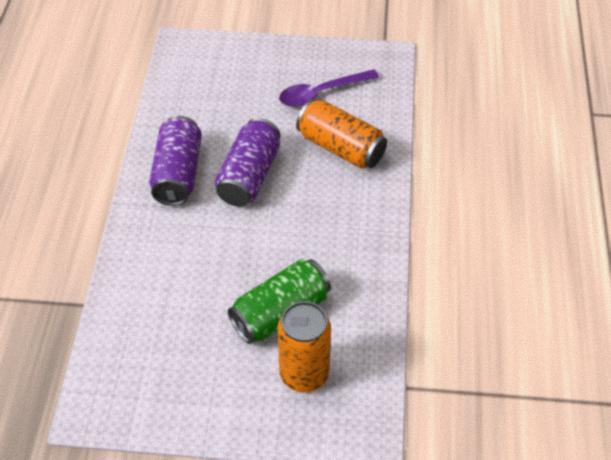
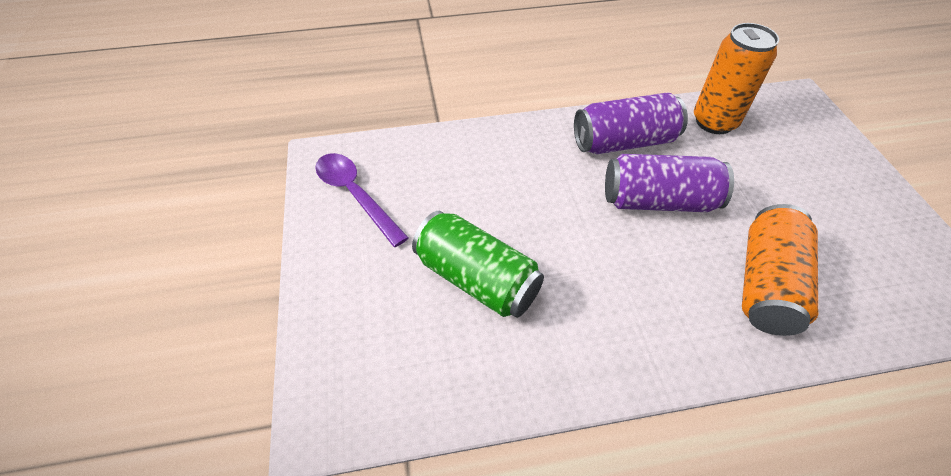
camera: 75 degrees right, 0 degrees up
orange can [277,301,331,392] -> orange can moved to [694,23,779,134]
purple spoon [279,69,379,107] -> purple spoon moved to [315,153,409,247]

